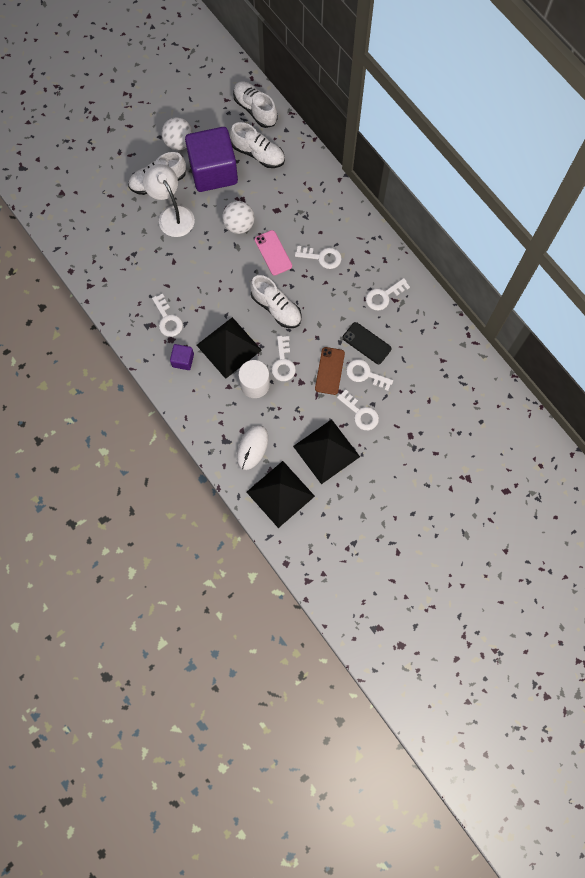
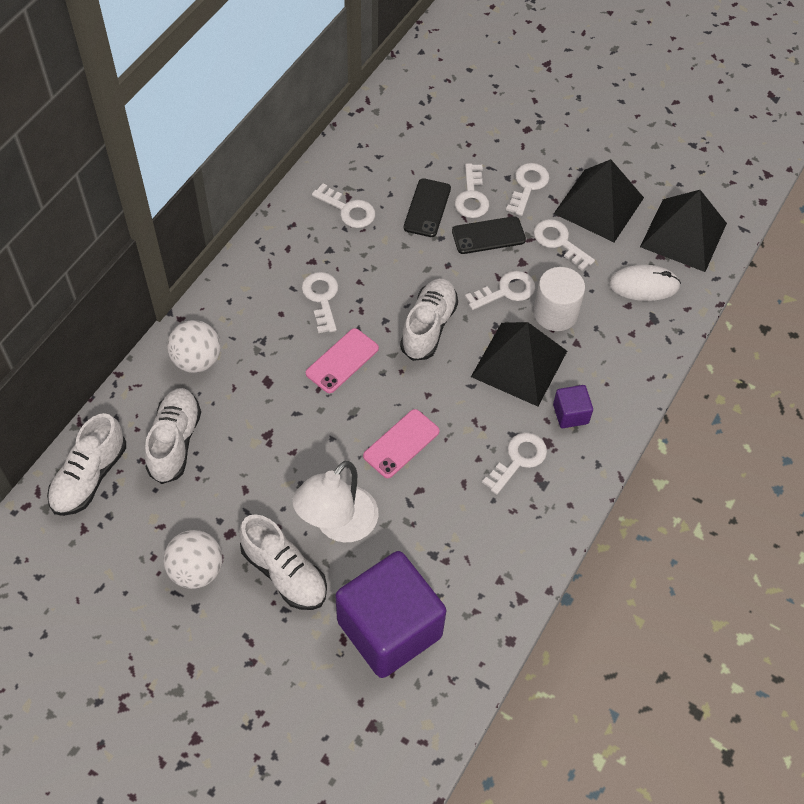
camera: 115 degrees left, 15 degrees down
purple cube [185,127,238,192] -> purple cube moved to [335,551,446,678]
white ball [222,201,254,234] -> white ball moved to [167,320,221,373]
brown phone [315,347,345,395] -> black phone [452,216,526,254]
none -> pink phone [363,409,440,478]
none -> white key [533,219,595,271]

